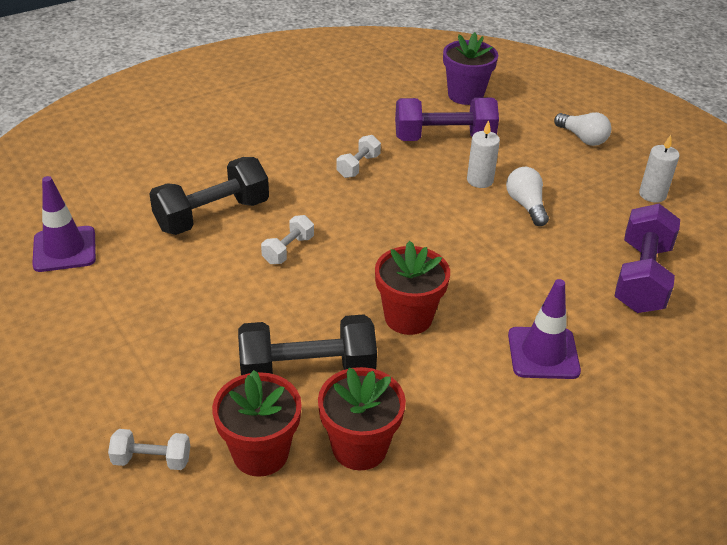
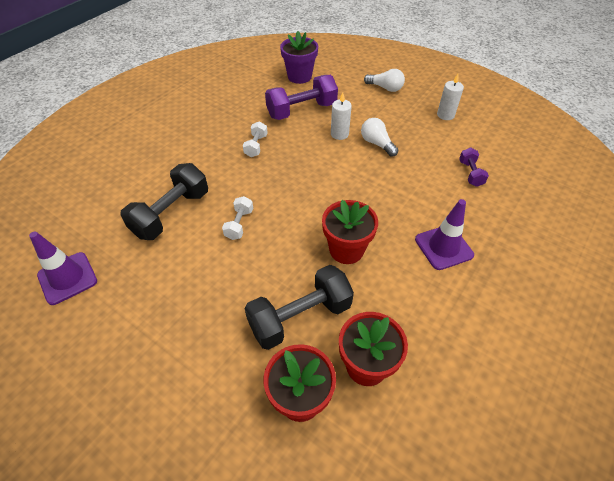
camera: 20 degrees left, 10 degrees up
white dumbbell [108,429,190,470] -> none
purple dumbbell [614,204,680,313] -> purple dumbbell [459,148,489,187], size x0.51

